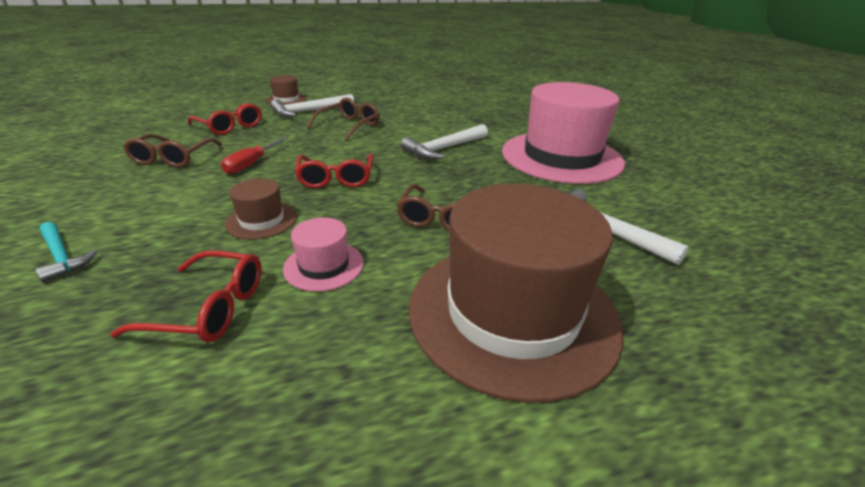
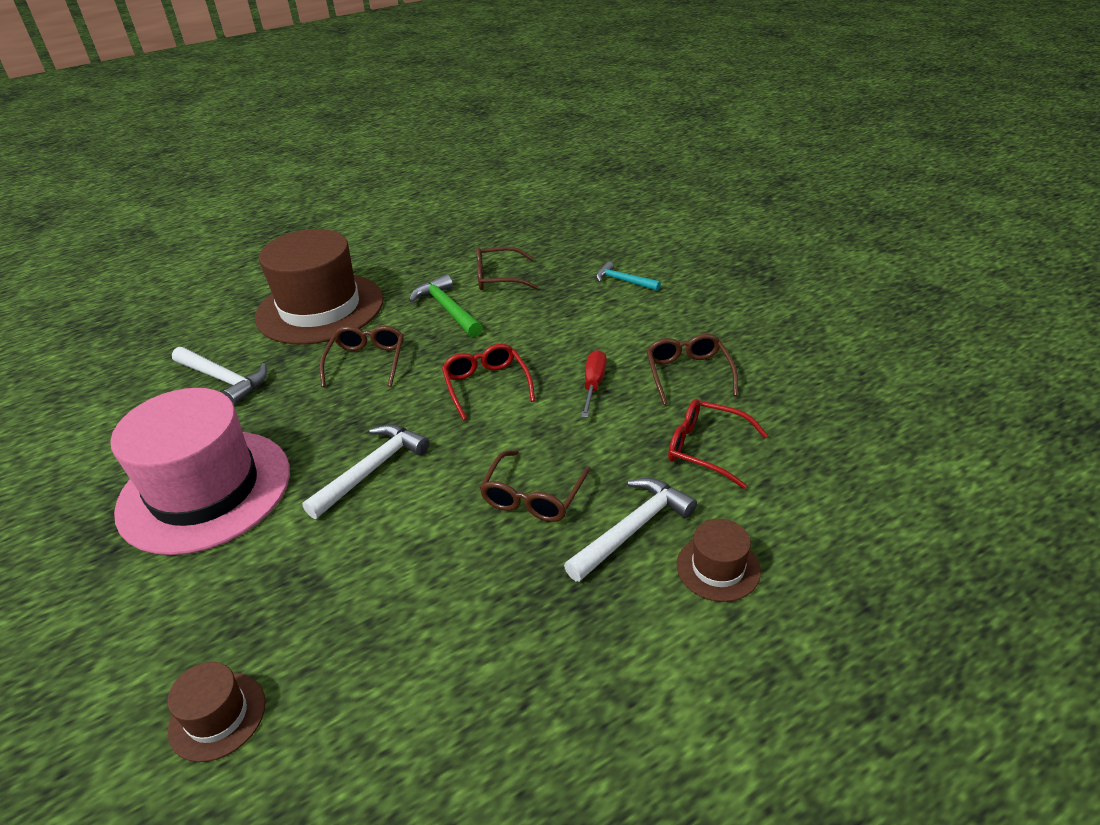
camera: 170 degrees right, 5 degrees up
red glasses [110,250,262,343] -> brown glasses [476,247,538,291]
brown hat [225,178,297,239] -> brown hat moved to [167,662,265,762]
pink hat [283,217,364,292] -> green hammer [409,274,483,337]

